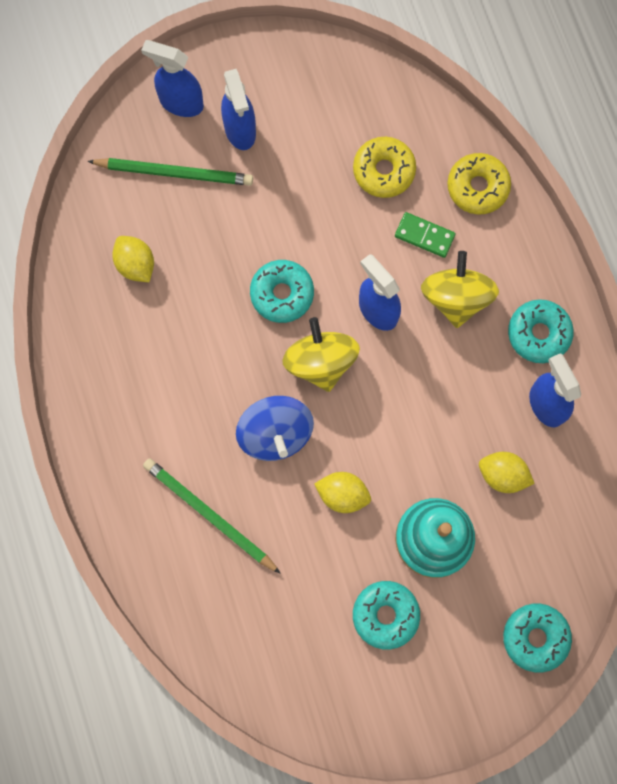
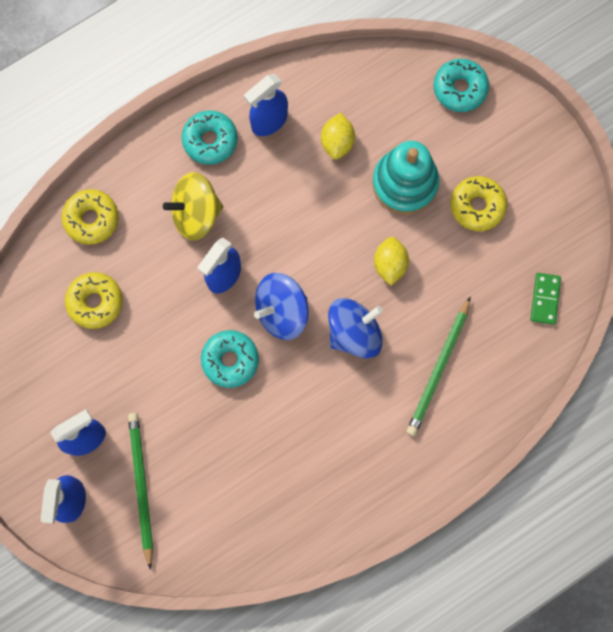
camera: 105 degrees left, 0 degrees up
yellow lemon [112,236,154,282] -> none
yellow spinning top [282,317,360,392] -> blue spinning top [254,273,309,340]
turquoise donut [353,581,420,649] -> yellow donut [451,176,507,231]
green domino [395,212,456,258] -> green domino moved to [530,273,561,325]

